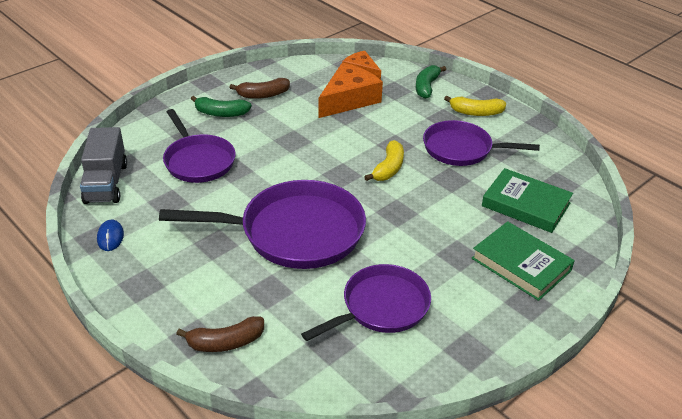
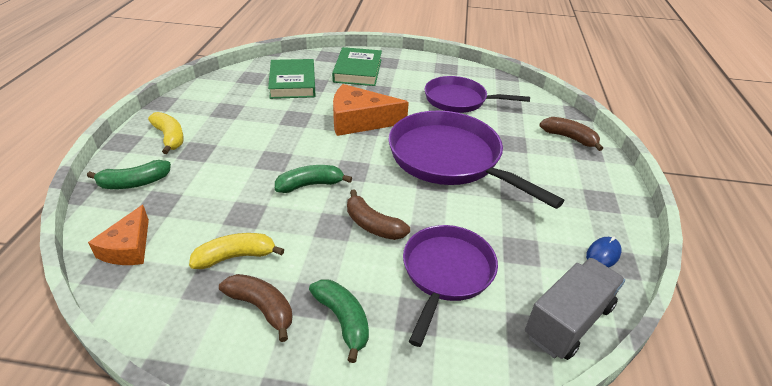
camera: 130 degrees left, 0 degrees up
orange cheese [319,63,383,118] -> orange cheese moved to [333,84,409,136]
yellow banana [364,140,404,181] -> yellow banana moved to [189,233,284,269]
purple pan [423,120,540,166] -> none
none -> green banana [275,165,352,193]
none -> brown banana [347,190,410,240]

